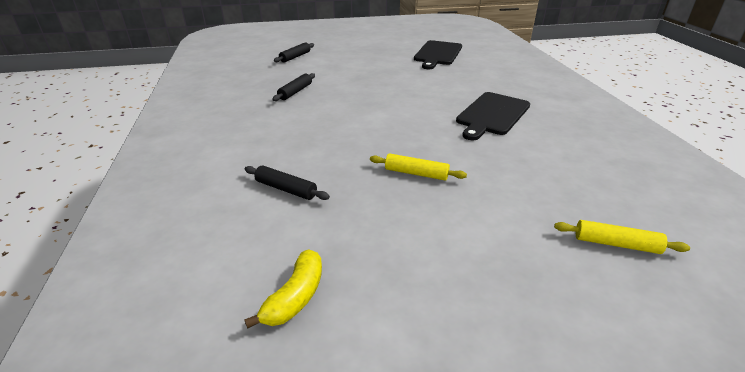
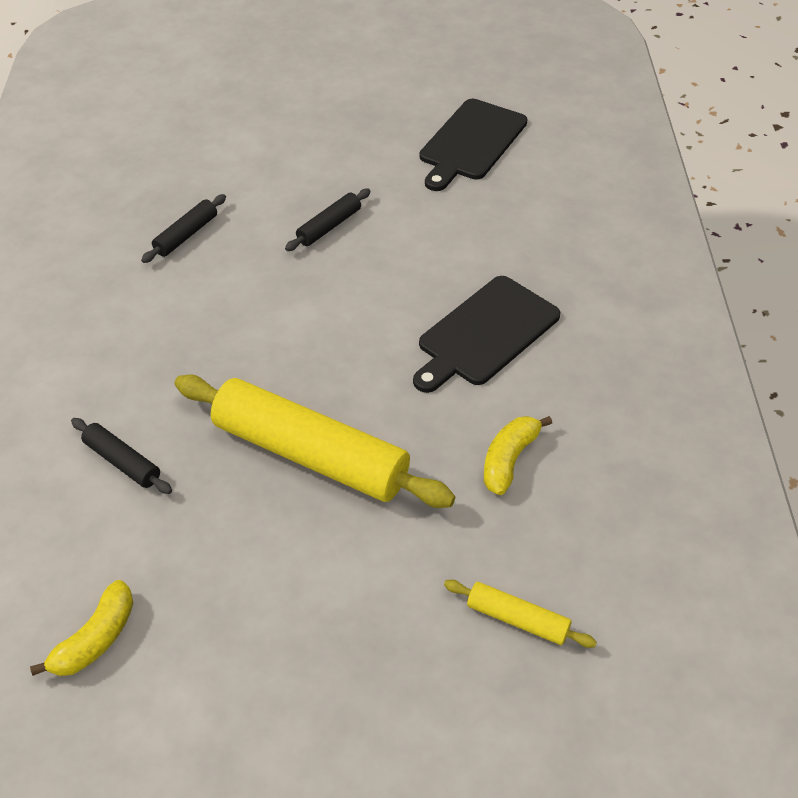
camera: 10 degrees right, 15 degrees up
black rolling pin [274,43,314,63] -> black rolling pin moved to [285,188,371,251]
yellow rolling pin [370,154,467,180] -> yellow rolling pin [175,375,455,508], size x2.22
none -> yellow banana [484,416,552,495]

